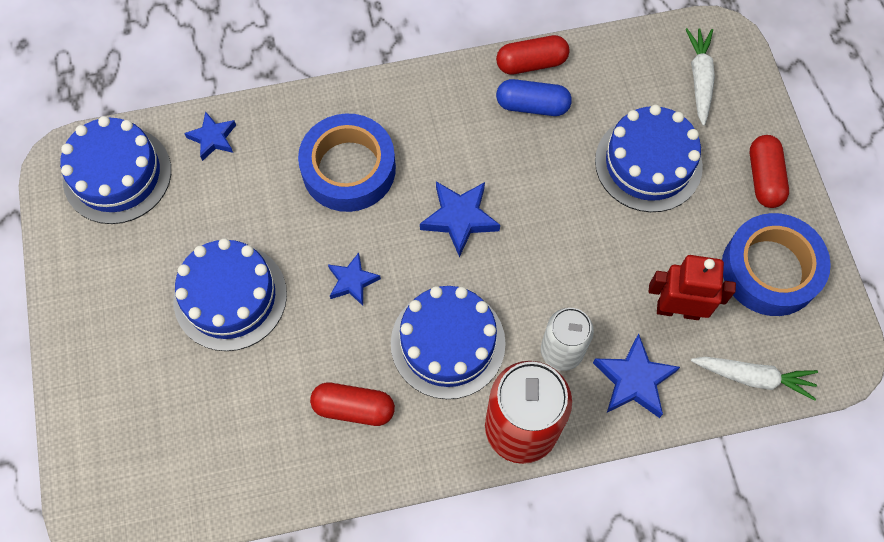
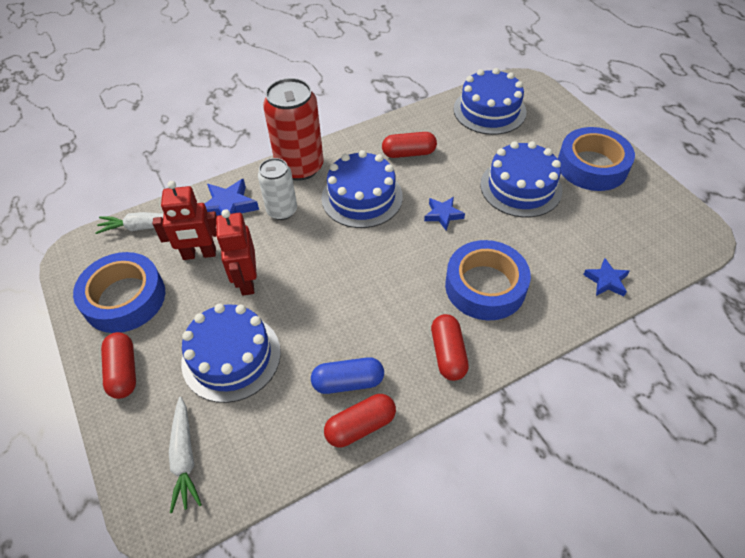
camera: 165 degrees right, 15 degrees down
blue cake [60,116,171,224] -> blue cake moved to [454,68,526,135]
blue star [420,182,500,257] -> none
none -> red robot [216,209,257,296]
none -> red capsule [431,314,469,381]
none -> blue tape [558,127,635,191]

